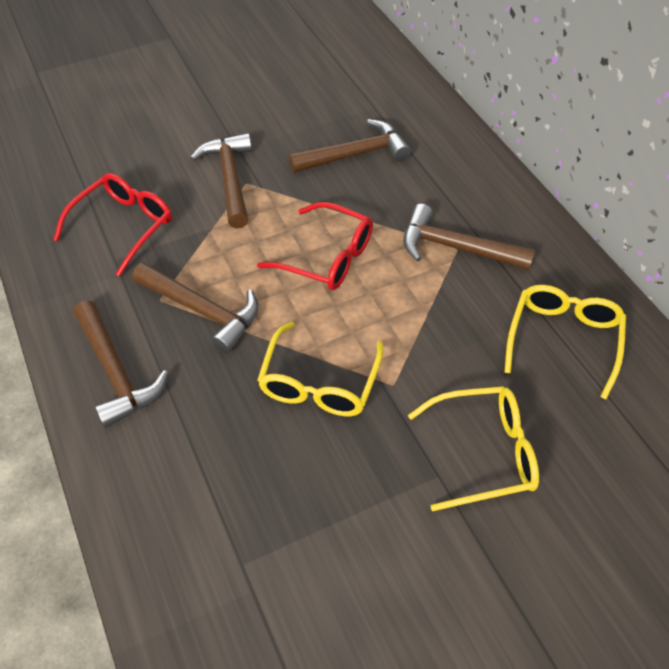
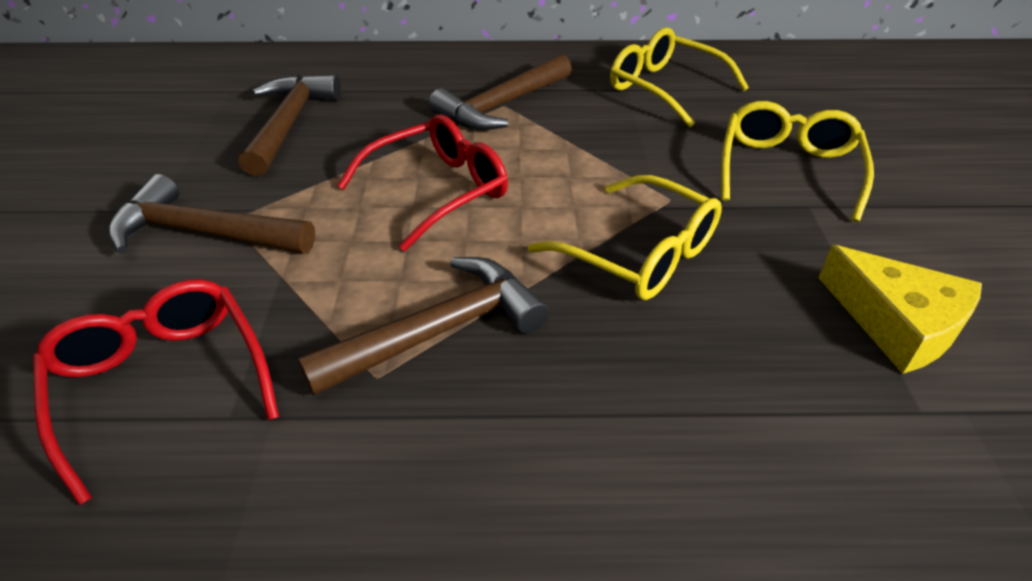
camera: 65 degrees left, 10 degrees down
brown hammer [73,300,168,428] -> none
none -> yellow cheese [818,245,982,374]

